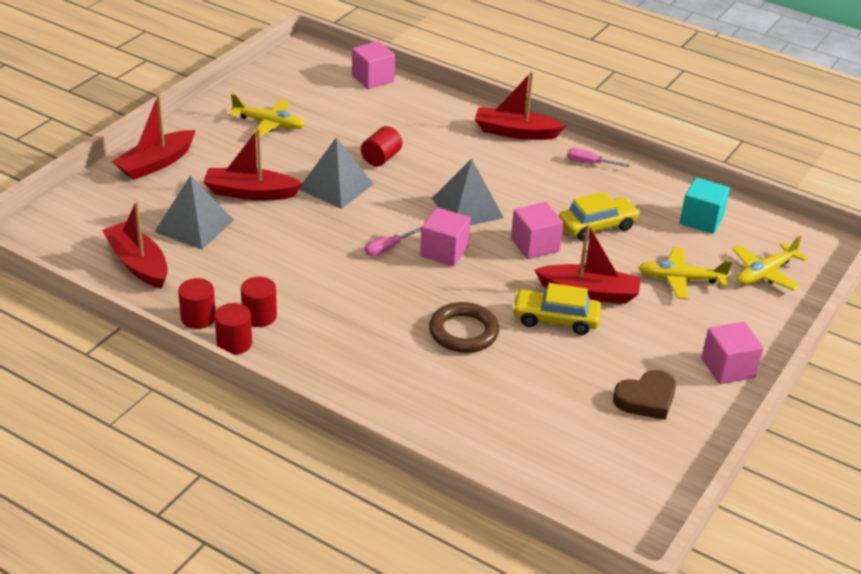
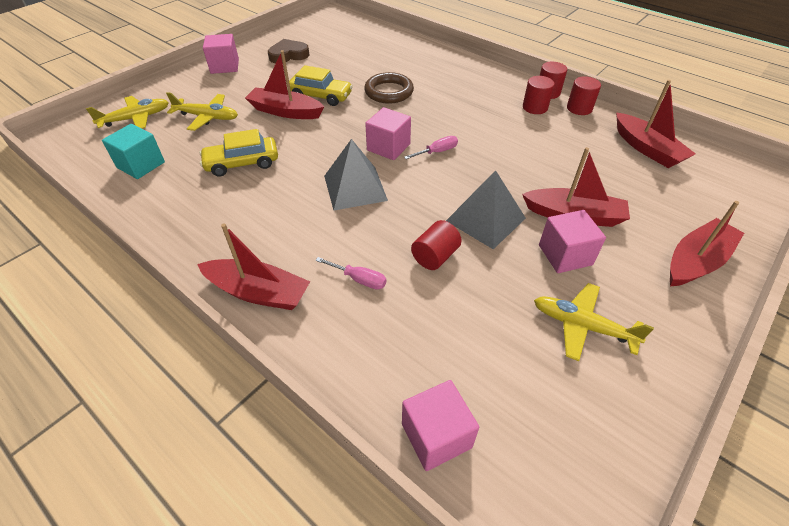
camera: 170 degrees left, 10 degrees up
grey pyramid [155,175,234,250] -> none
pink cube [511,202,563,259] -> pink cube moved to [539,210,606,273]
pink screwdriver [567,148,630,167] -> pink screwdriver moved to [315,257,386,290]

